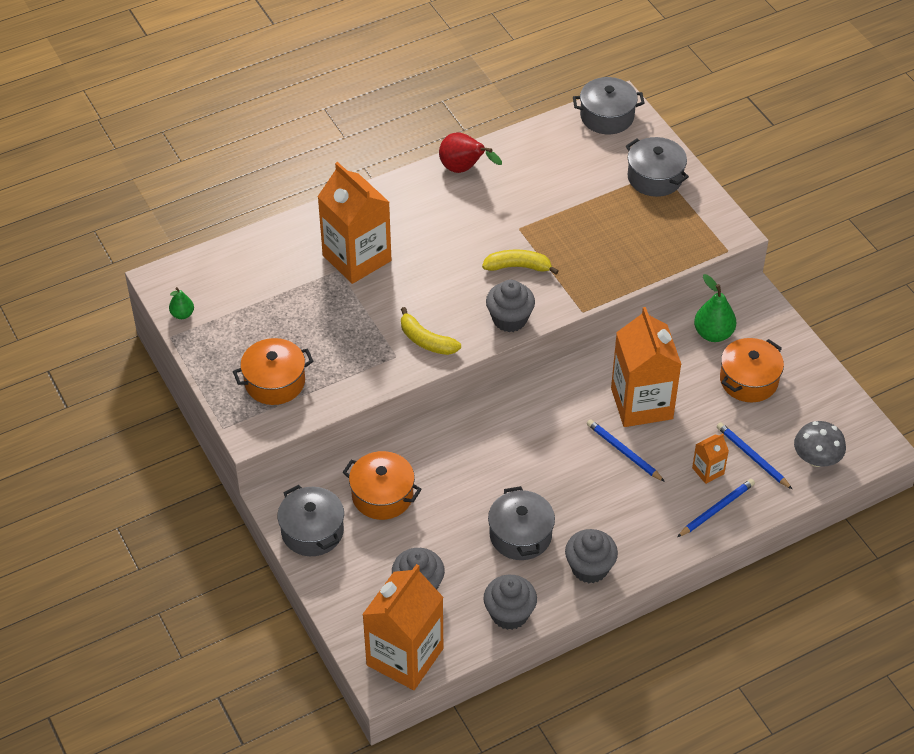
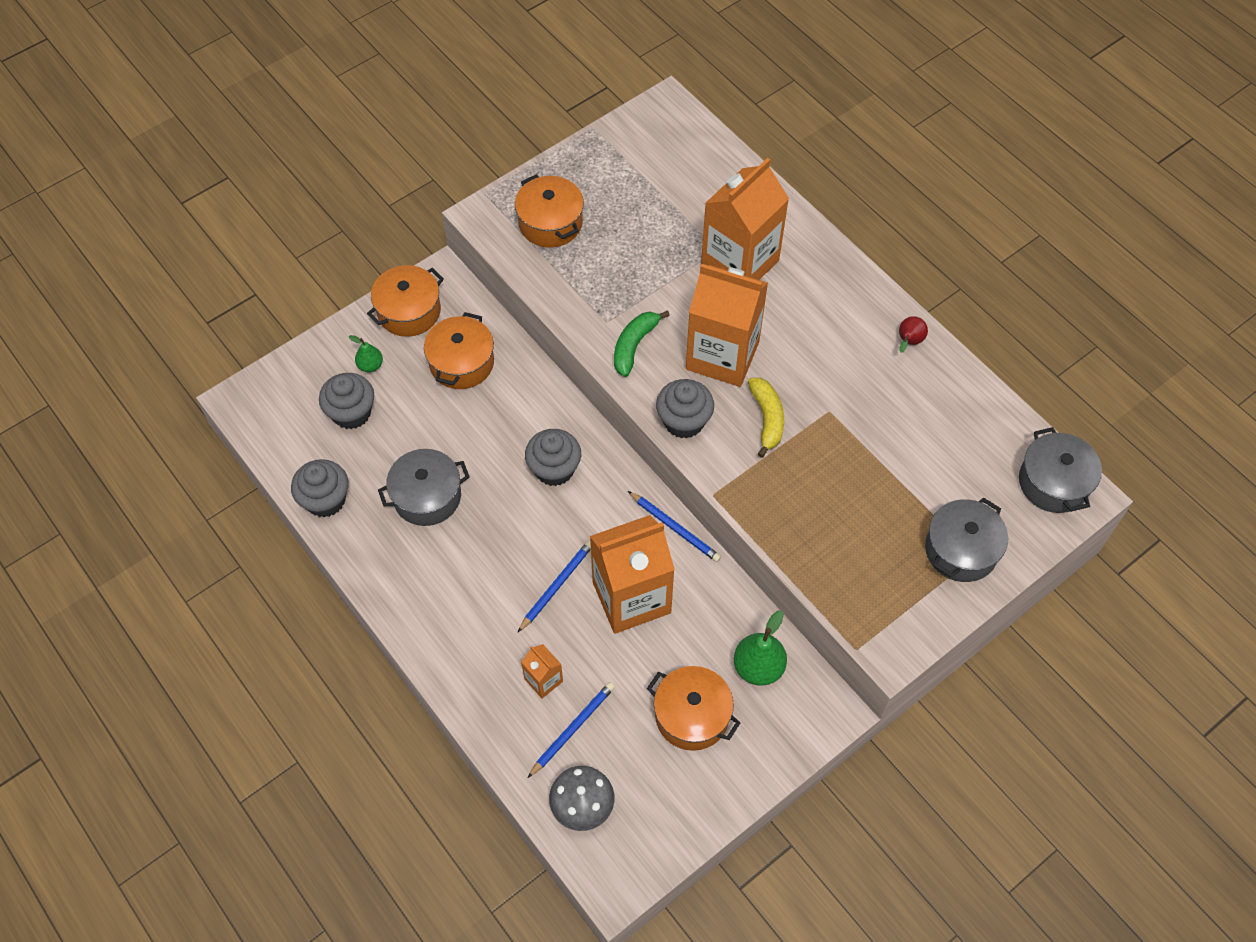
camera: 80 degrees right, 10 degrees up
green pear [169,287,194,319] -> green pear moved to [349,335,383,372]
grey pot [278,485,344,556] -> orange pot [367,265,444,337]
orange carton [362,564,443,690] -> orange carton moved to [686,264,768,387]
yellow banana [401,307,461,355] -> green banana [614,310,670,377]
red pear [439,132,502,173] -> red pear [899,316,928,353], size x0.58
grey cupcake [565,529,618,583] -> grey cupcake moved to [525,429,581,486]
blue pencil [677,479,755,537] -> blue pencil moved to [628,491,721,562]

